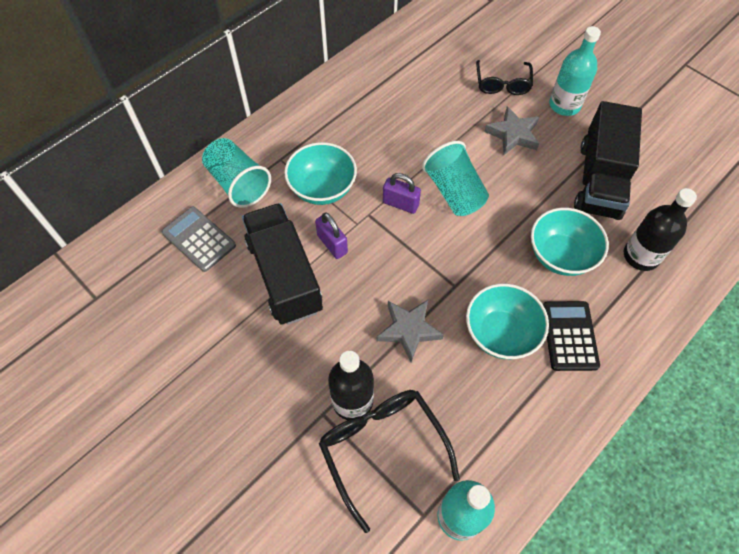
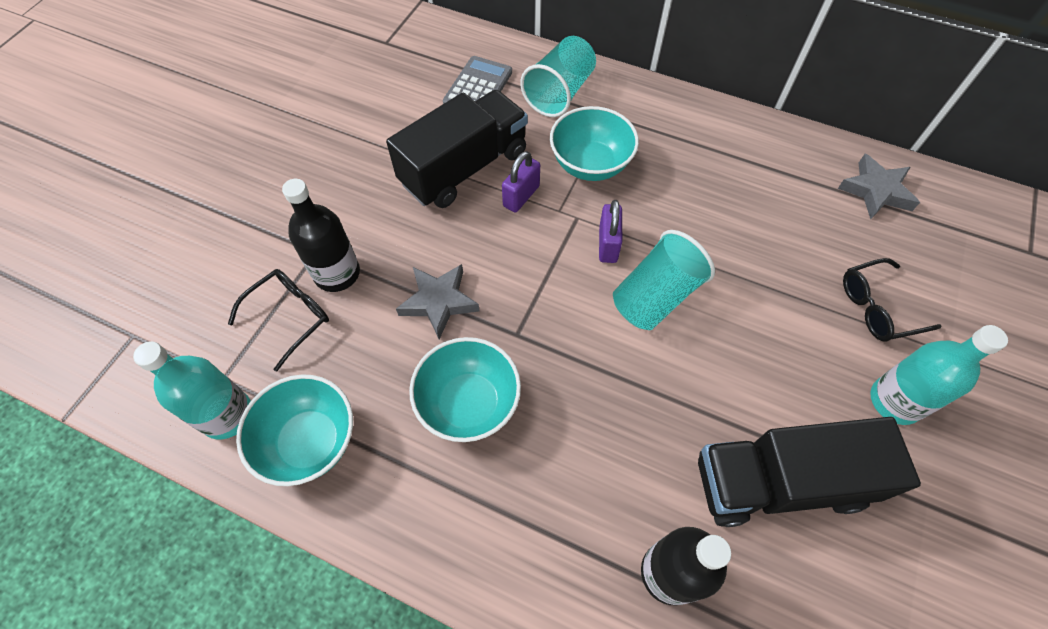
camera: 70 degrees right, 0 degrees up
black glasses [319,390,460,533] -> black glasses [228,269,329,372], size x0.65
grey star [484,106,539,155] -> grey star moved to [838,154,920,220]
turquoise bowl [531,208,609,276] -> turquoise bowl moved to [236,374,353,486]
black calculator [543,301,600,371] -> none

